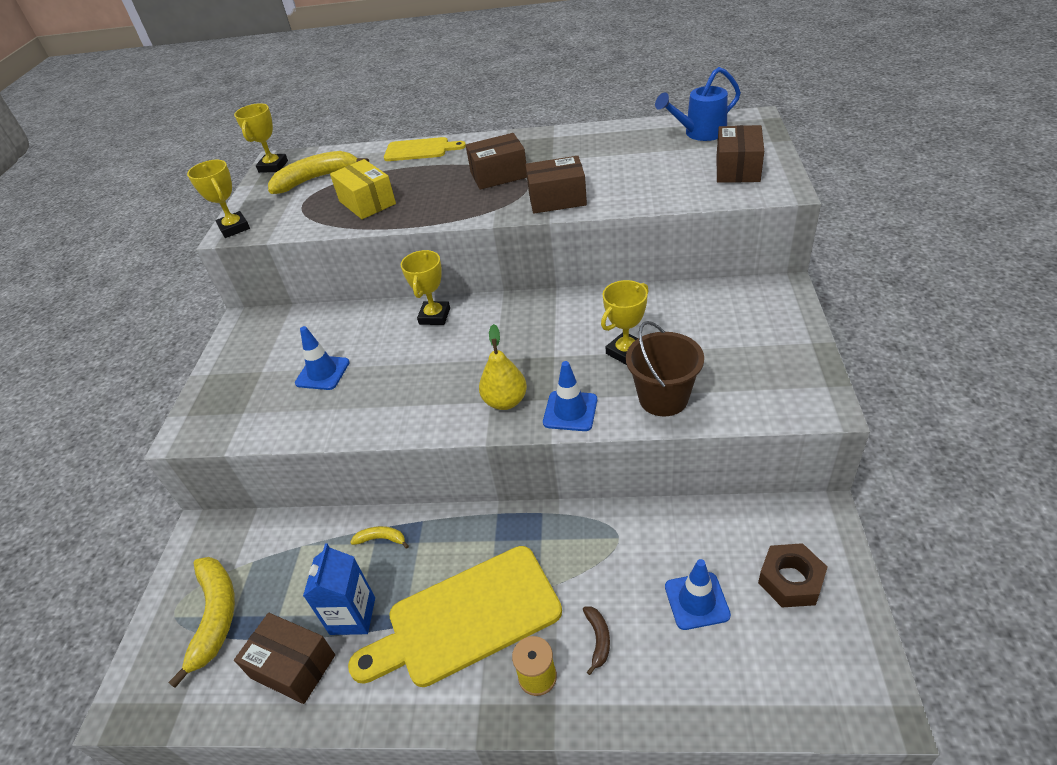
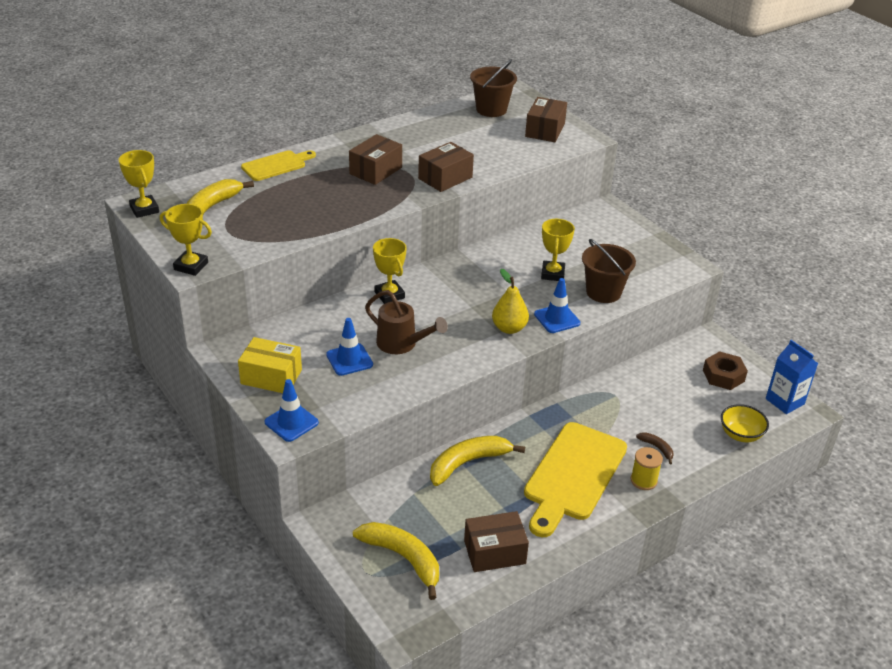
camera: 45 degrees left, 5 degrees down
blue carton [303,544,375,635] -> blue carton moved to [766,340,818,414]
yellow box [330,159,396,219] -> yellow box moved to [238,337,302,393]
yellow banana [350,526,409,549] -> yellow banana [430,436,525,486], size x2.13
blue watering can [655,67,741,141] -> brown bucket [470,59,517,117]
blue traffic cone [665,559,731,630] -> blue traffic cone moved to [265,379,319,442]
brown box [716,125,764,183] -> brown box turned 45 degrees clockwise [525,97,567,142]
none -> brown watering can [365,290,448,354]
none -> yellow bowl [721,404,769,442]

